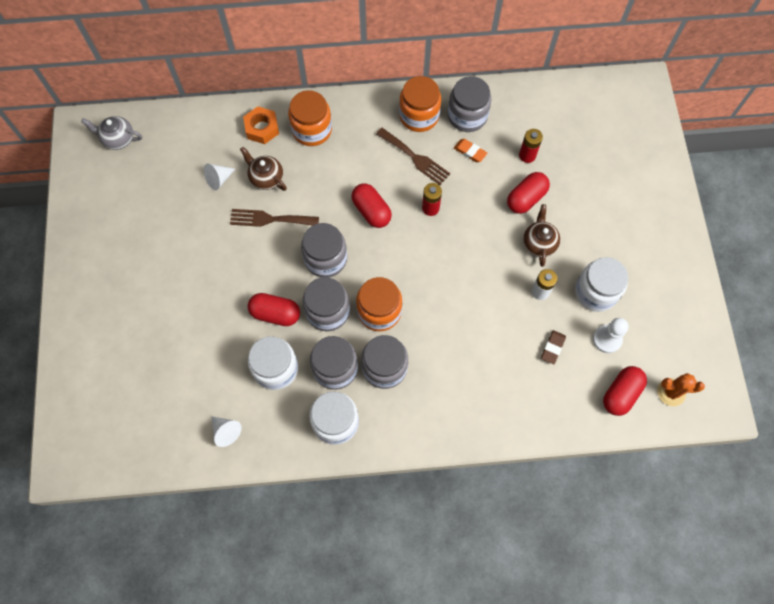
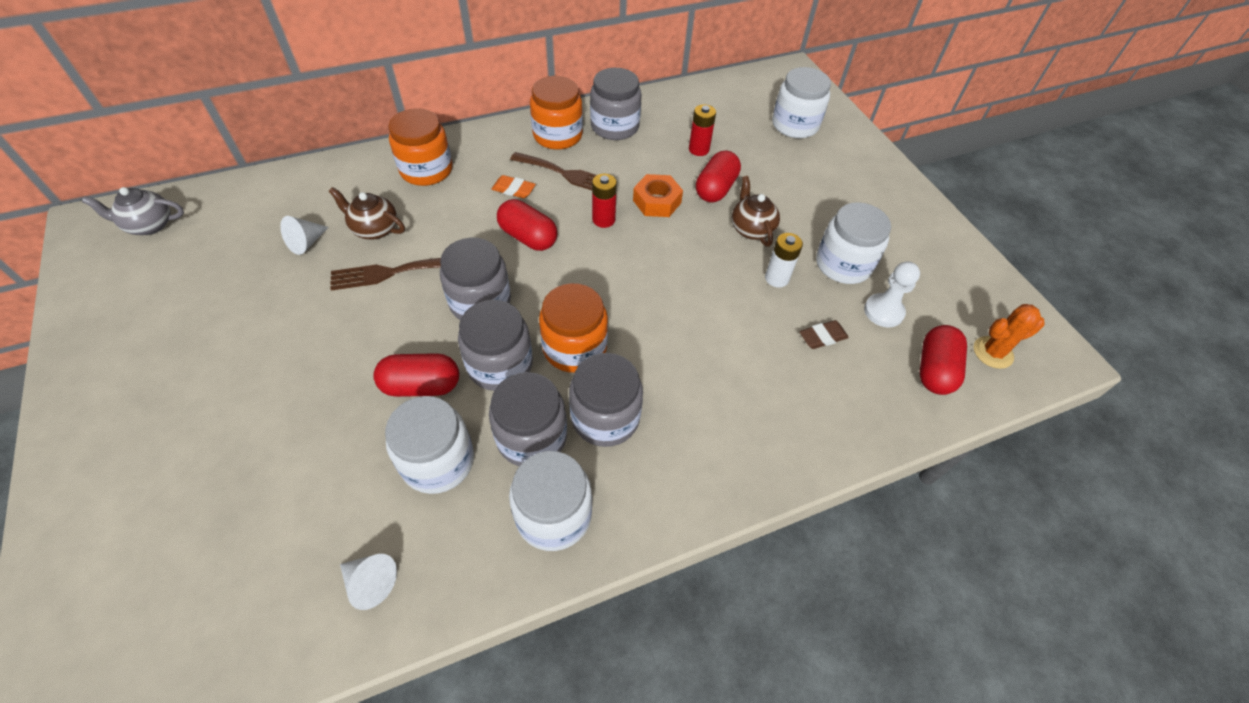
camera: 20 degrees left, 15 degrees down
orange nut [243,106,279,144] -> orange nut moved to [633,174,683,217]
orange eraser [454,139,487,162] -> orange eraser moved to [491,175,536,198]
brown eraser [541,330,566,364] -> brown eraser turned 60 degrees clockwise [800,320,849,349]
none -> white jar [772,67,831,138]

